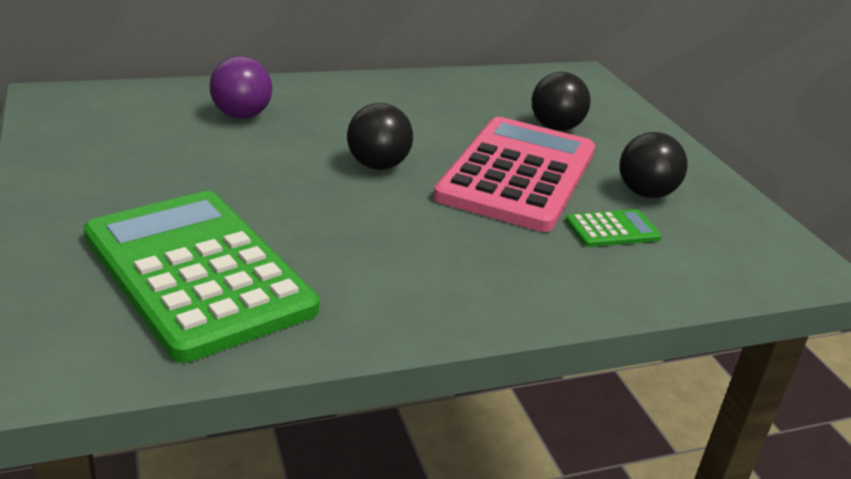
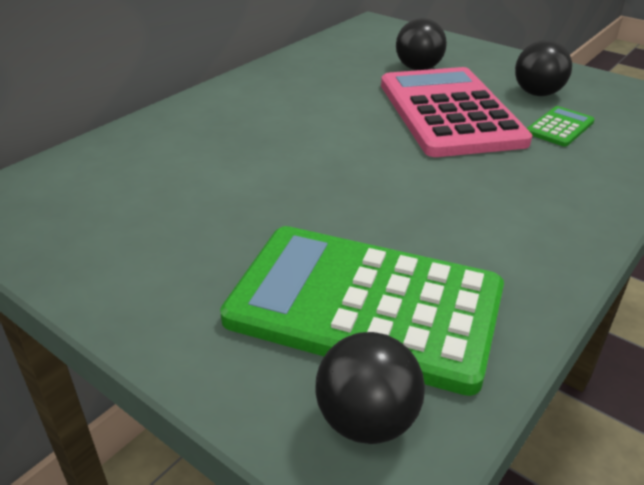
camera: 30 degrees left, 5 degrees up
purple ball [210,56,272,119] -> none
black ball [347,103,413,170] -> black ball moved to [315,332,425,444]

